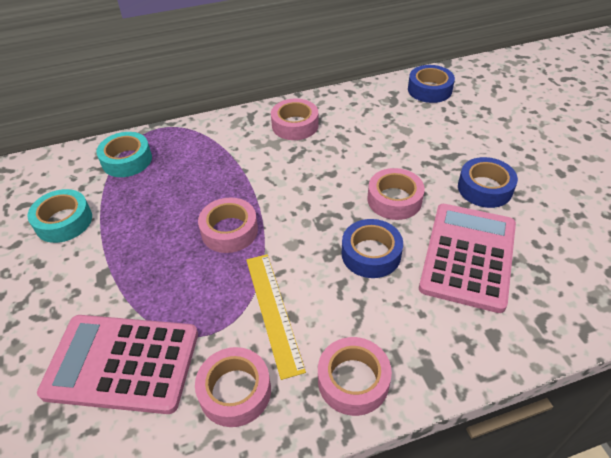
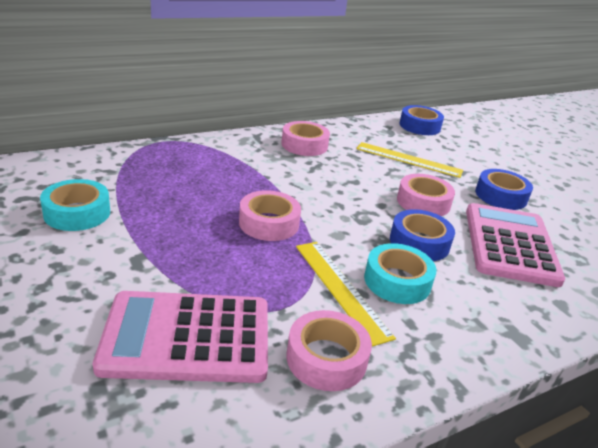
camera: 15 degrees left, 15 degrees down
turquoise tape [96,132,152,177] -> turquoise tape moved to [364,243,436,304]
pink tape [318,337,392,416] -> none
none -> yellow ruler [356,142,463,178]

